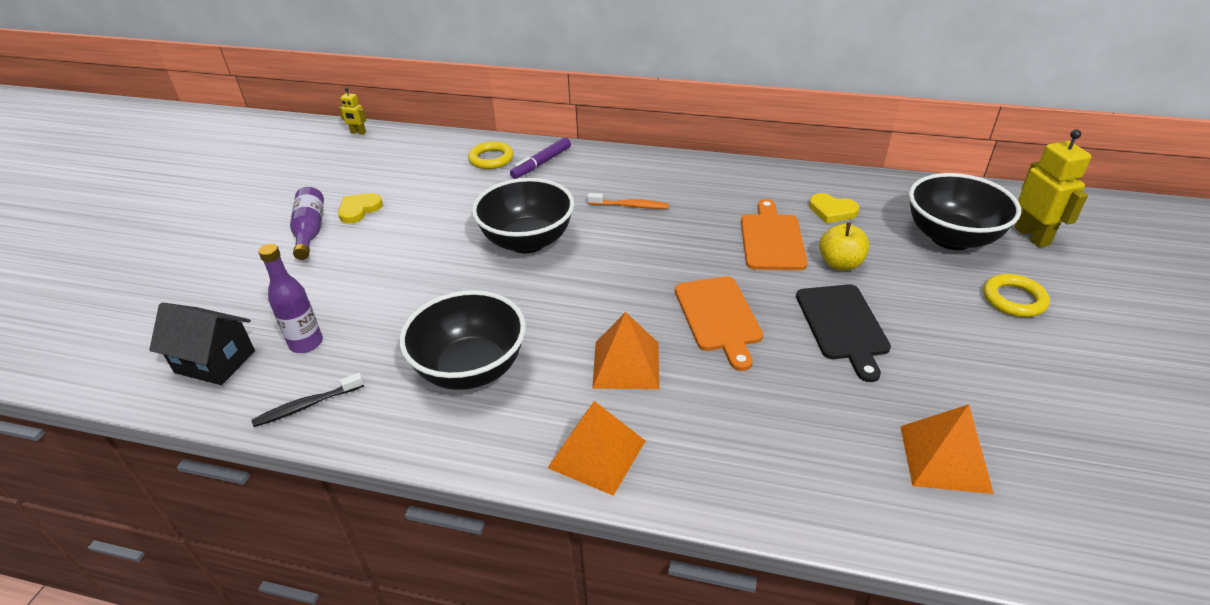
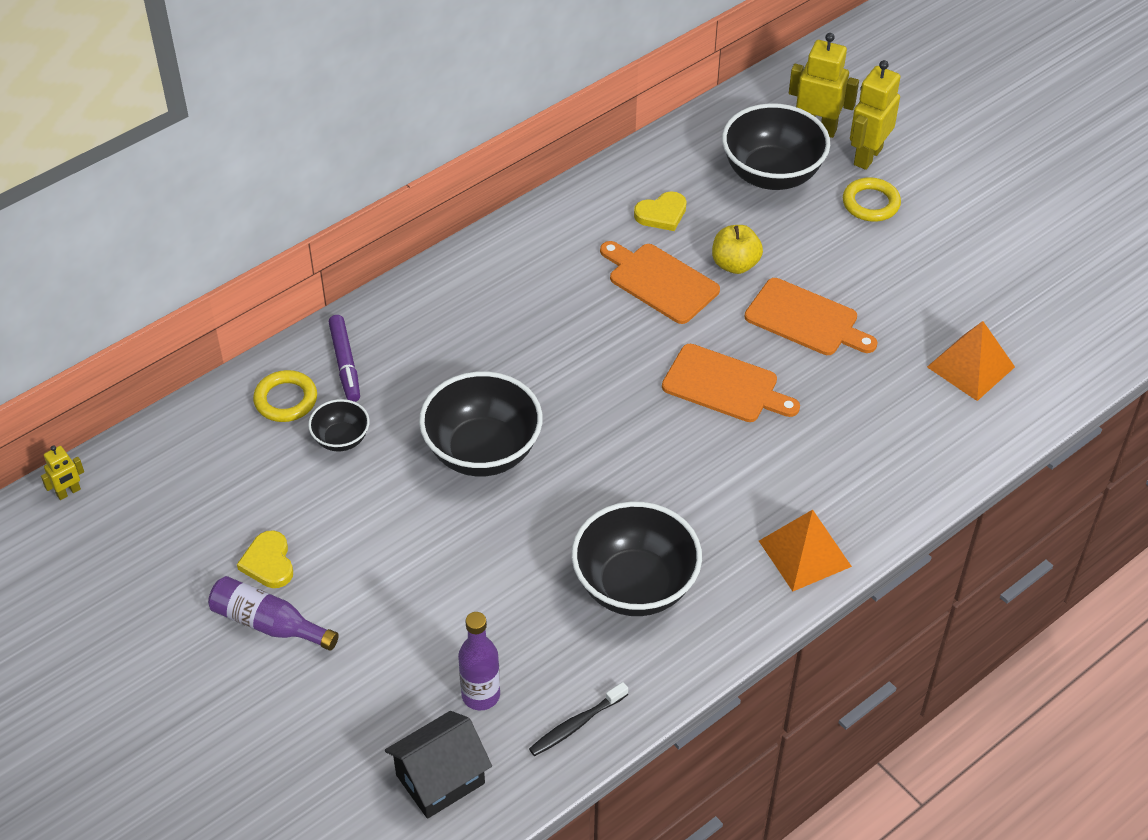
camera: 55 degrees left, 10 degrees up
black toothbrush [251,373,364,427] -> black toothbrush turned 45 degrees clockwise [529,682,628,756]
orange toothbrush [587,193,669,209] -> none
orange pyramid [592,312,659,389] -> none
black cutting board [796,284,891,382] -> orange cutting board [744,278,877,355]
none -> black bowl [308,399,370,451]
none -> yellow robot [850,60,900,170]

